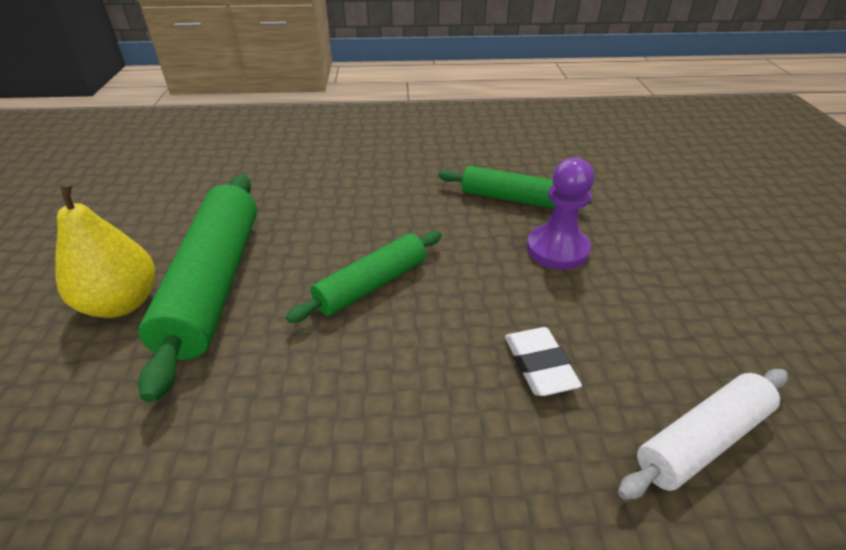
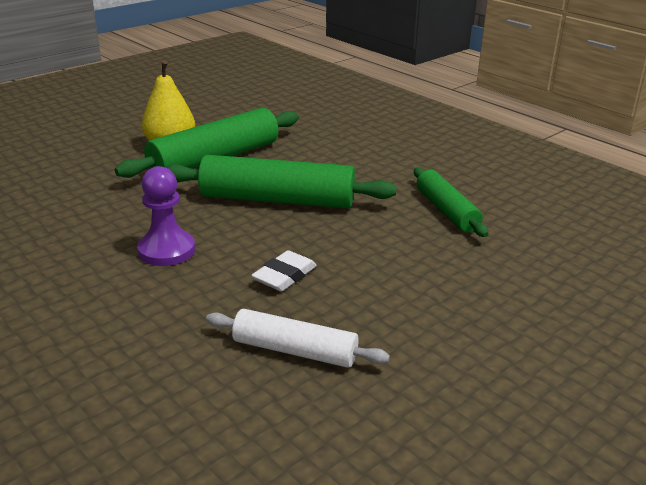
camera: 50 degrees right, 10 degrees down
green rolling pin [286,231,442,323] -> green rolling pin [165,155,397,208], size x1.67
purple pawn [527,158,595,270] -> purple pawn moved to [137,166,195,266]

